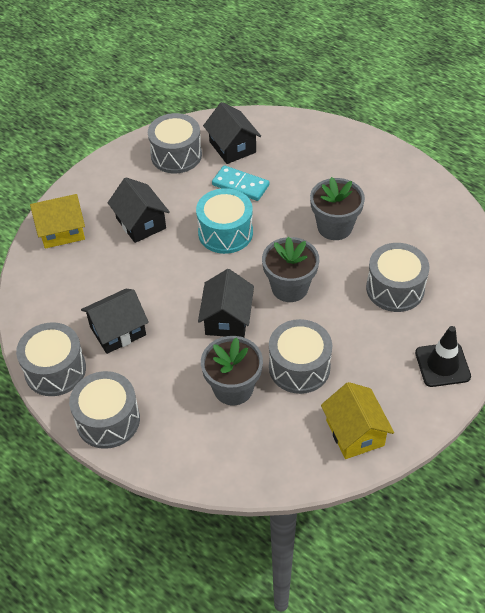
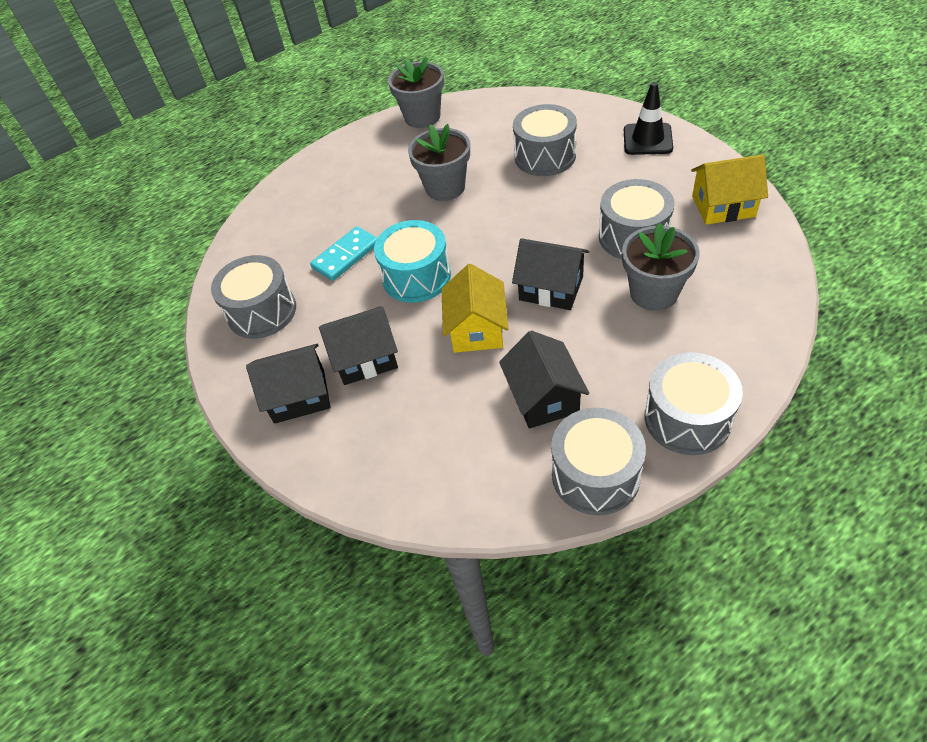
camera: 70 degrees left, 0 degrees up
yellow house [30,194,85,249] -> yellow house moved to [441,264,508,353]
black house [203,102,261,164] -> black house moved to [246,344,331,424]
grey flower pot [262,237,319,302] -> grey flower pot moved to [388,57,444,128]

